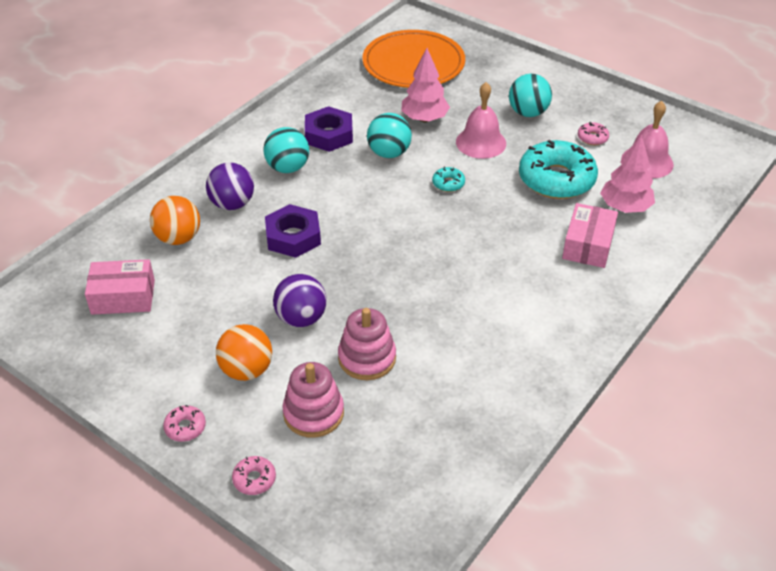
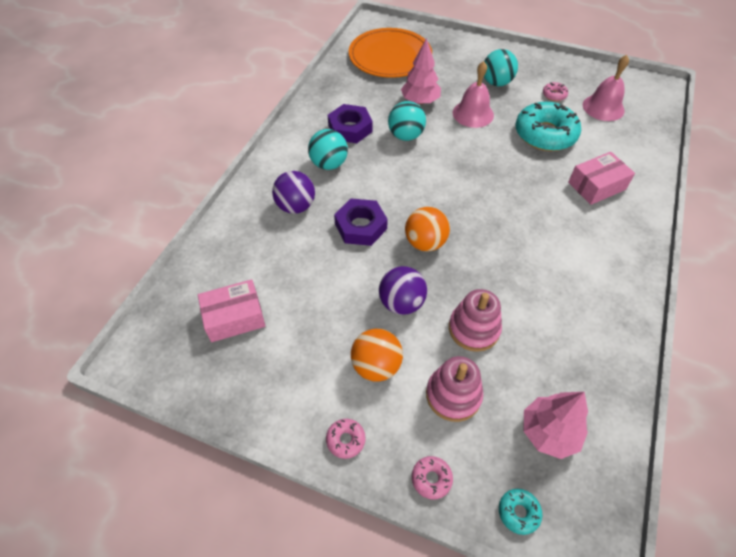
camera: 15 degrees left, 10 degrees up
orange ball [150,196,200,245] -> orange ball moved to [405,207,450,252]
turquoise donut [432,166,465,192] -> turquoise donut moved to [499,489,542,535]
pink box [562,203,618,268] -> pink box turned 60 degrees clockwise [568,152,635,205]
pink tree [600,134,655,213] -> pink tree moved to [523,392,588,459]

